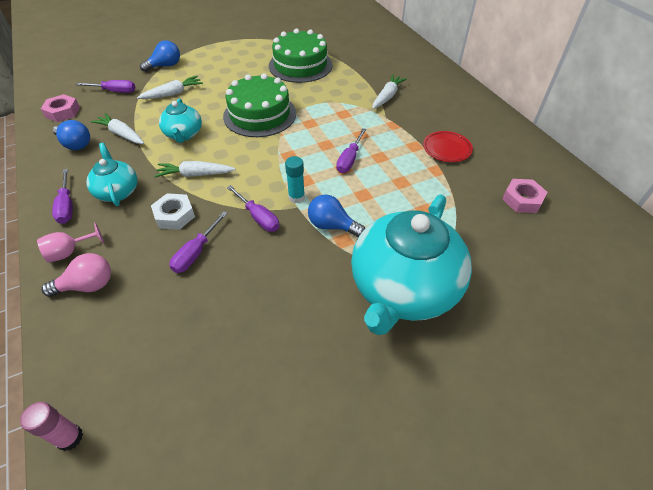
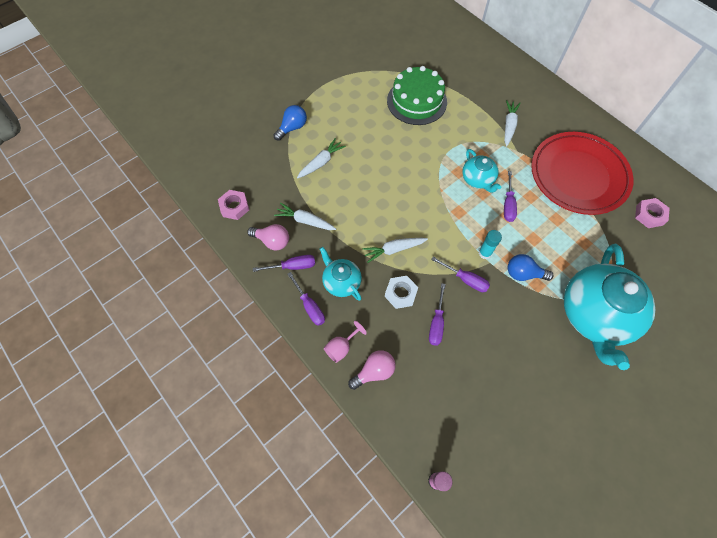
camera: 15 degrees left, 15 degrees up
blue light bulb [53,120,90,150] -> pink light bulb [247,224,289,250]
purple screwdriver [76,80,135,93] -> purple screwdriver moved to [253,255,315,272]
turquoise teapot [159,98,202,143] -> turquoise teapot moved to [462,149,501,193]
green cake [223,73,296,137] -> none
red plate [423,131,473,162] -> red plate [531,132,634,215], size x2.45

